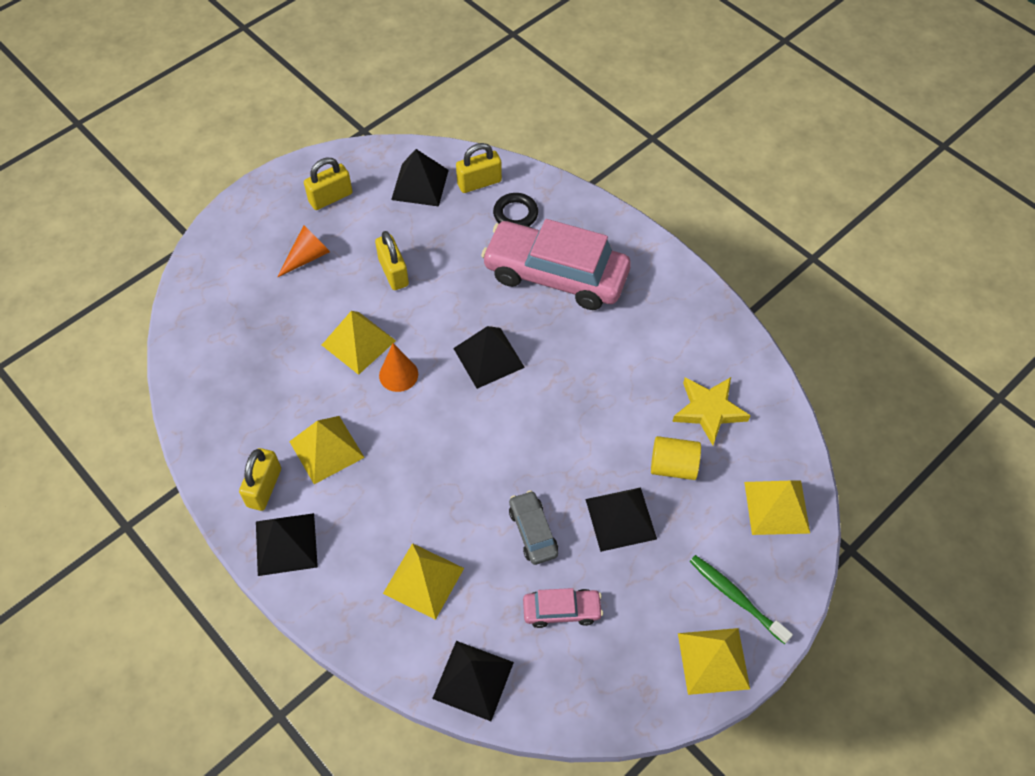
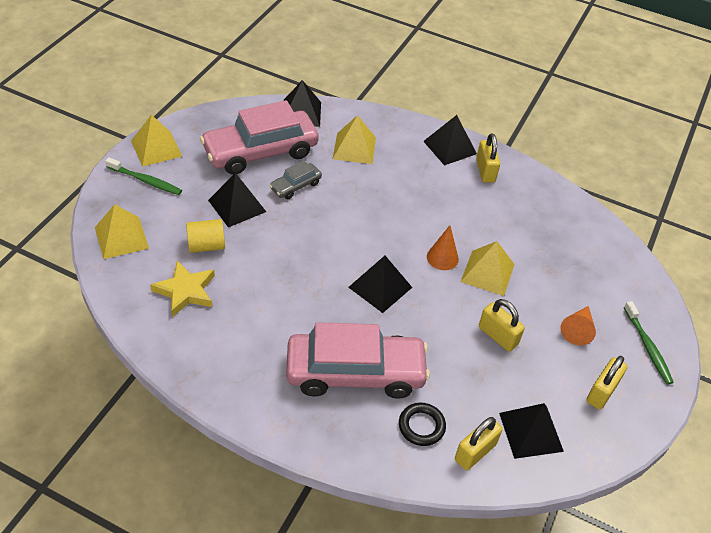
camera: 155 degrees right, 10 degrees down
yellow pyramid [289,416,365,484] -> none
grey car [509,490,558,565] -> grey car turned 90 degrees clockwise [269,160,322,199]
pink car [523,588,603,628] -> pink car [200,100,319,175], size x2.18
none -> green toothbrush [624,301,674,385]

